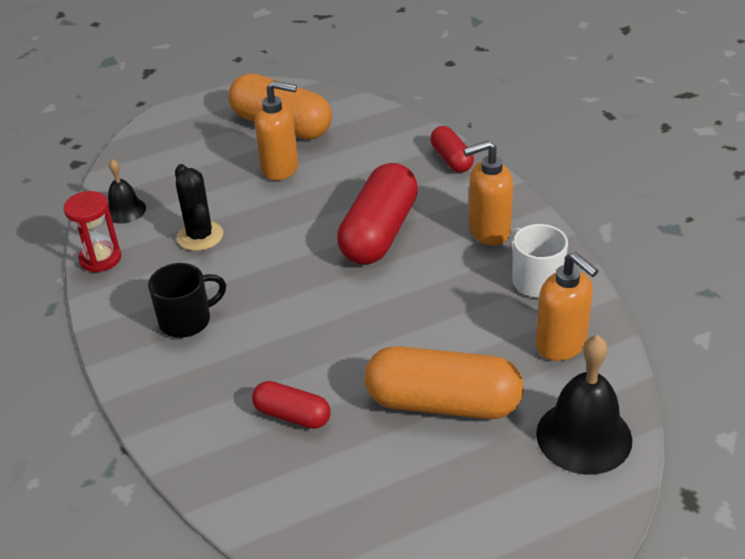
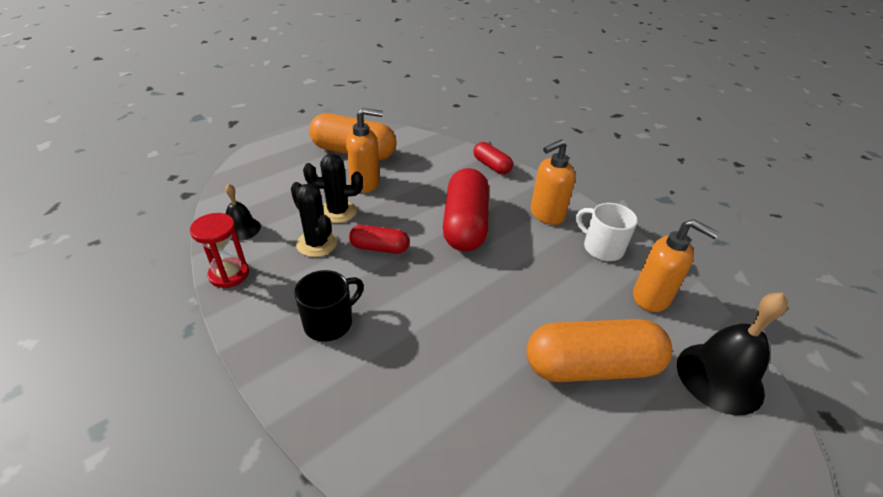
camera: 20 degrees left, 0 degrees up
red capsule [252,381,331,429] -> red capsule moved to [349,225,409,254]
none -> black cactus [303,154,363,223]

